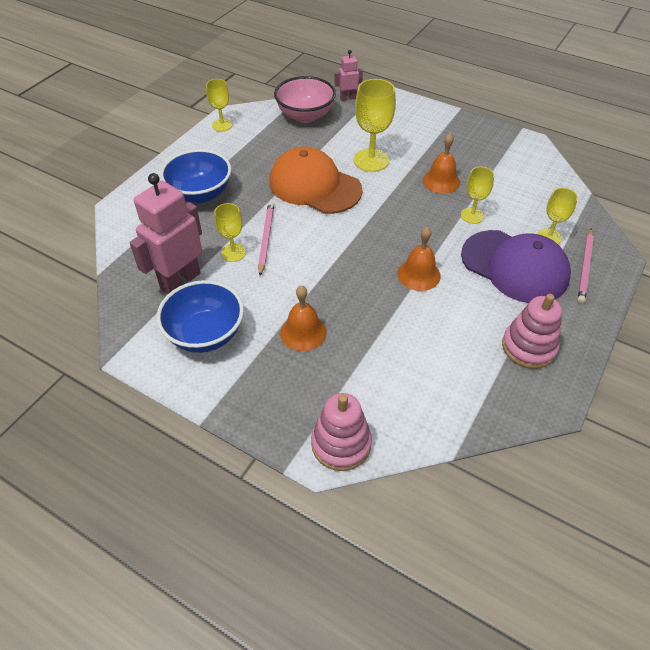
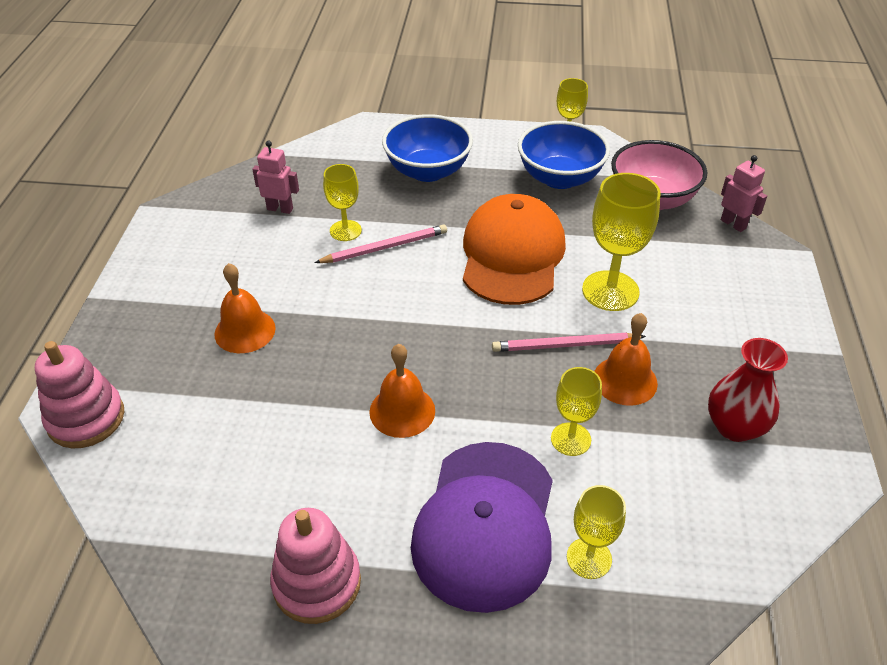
camera: 65 degrees right, 5 degrees down
pink robot [129,173,202,294] -> pink robot [252,141,299,214], size x0.51
blue bowl [157,280,244,353] -> blue bowl moved to [518,121,610,189]
pink pencil [578,229,594,303] -> pink pencil moved to [492,333,646,352]
none -> red vase [708,338,788,442]

